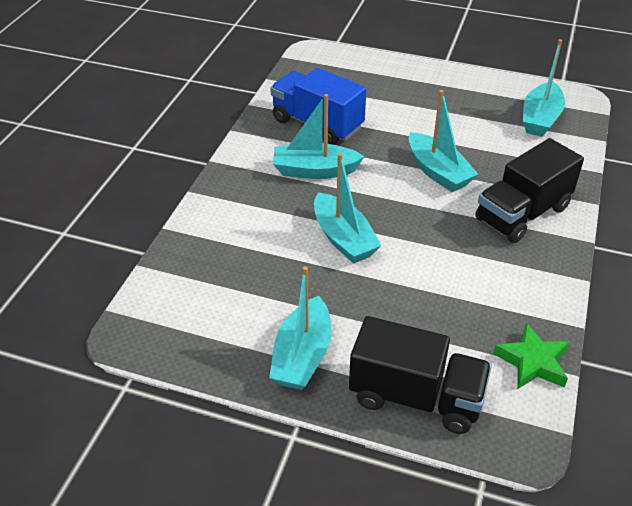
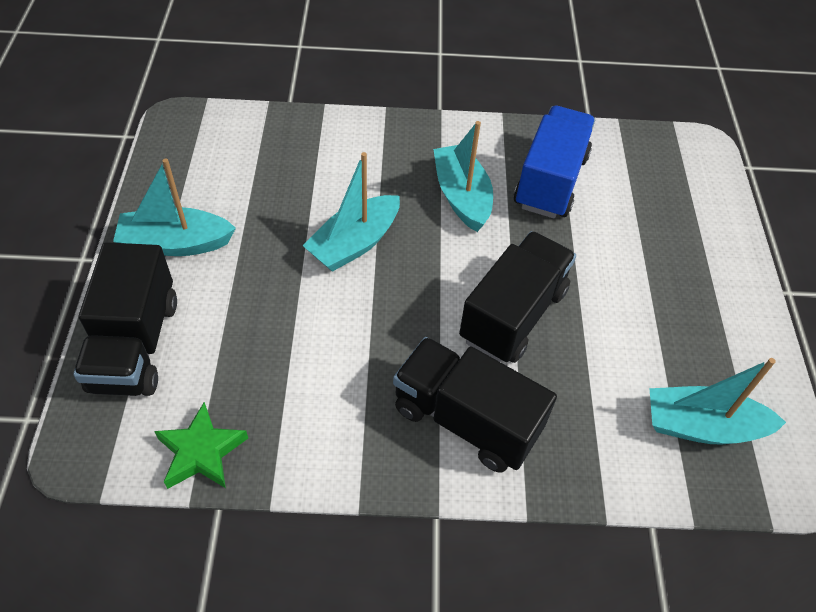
camera: 70 degrees right, 10 degrees up
turquoise boat [409,90,478,192] -> black truck [459,231,576,363]

